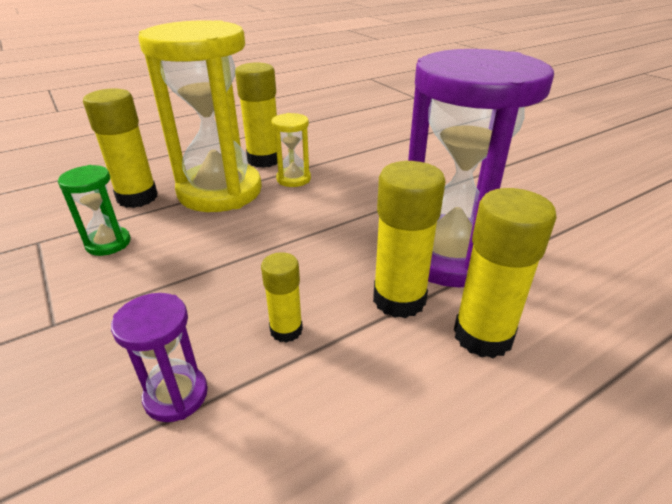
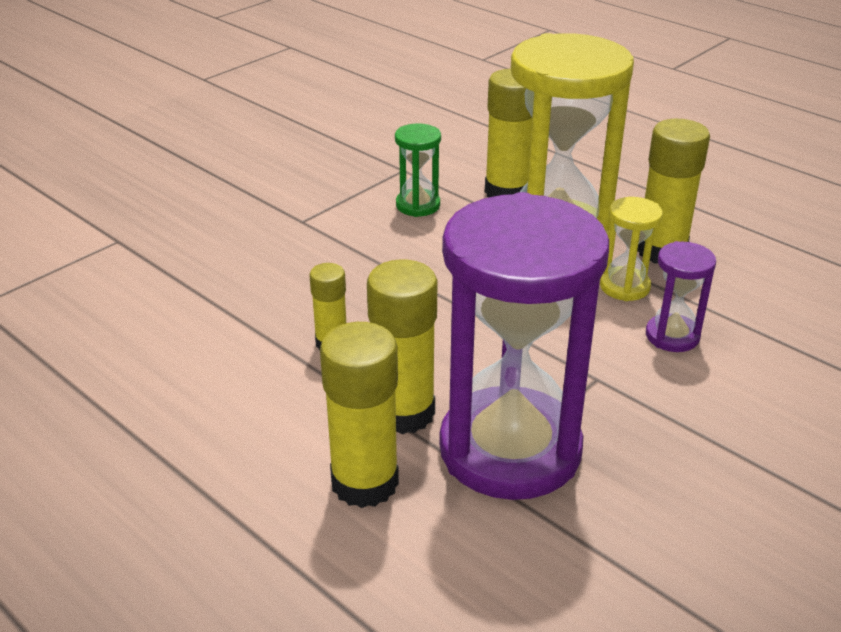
camera: 75 degrees right, 0 degrees up
purple hourglass [111,293,208,422] -> purple hourglass moved to [646,241,716,352]

